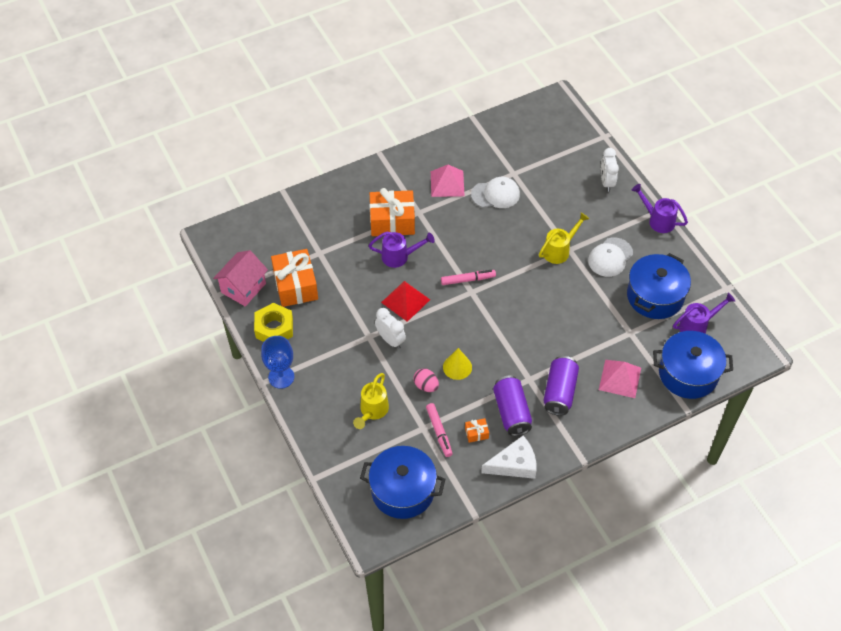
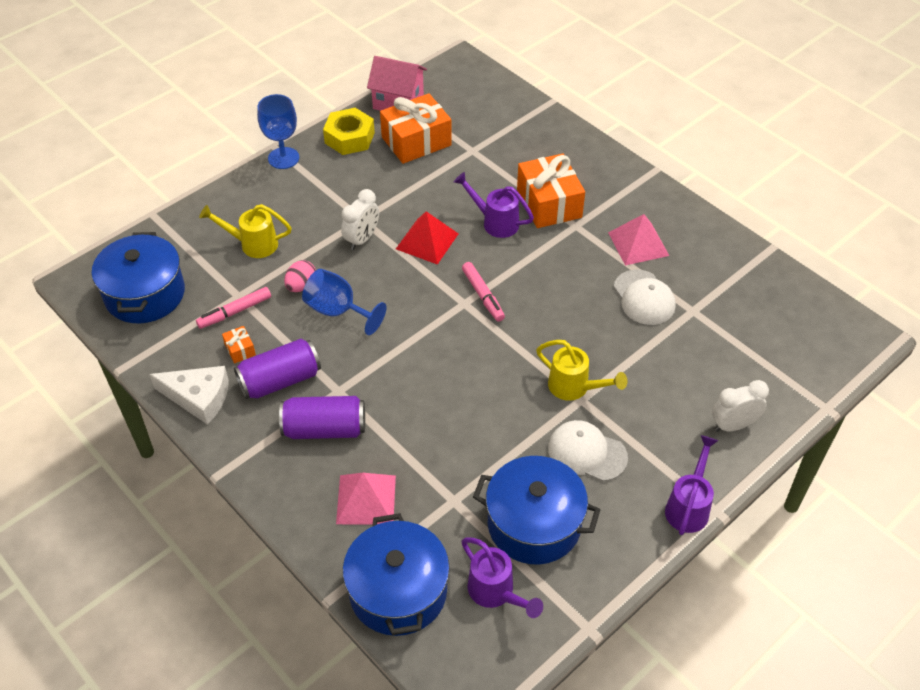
camera: 75 degrees right, 5 degrees down
purple watering can [369,232,435,268] -> purple watering can turned 135 degrees clockwise [454,172,534,238]
yellow cone [443,348,472,380] -> blue goblet [302,269,386,335]
white cheese [481,436,537,479] -> white cheese turned 45 degrees counterclockwise [149,366,229,425]

